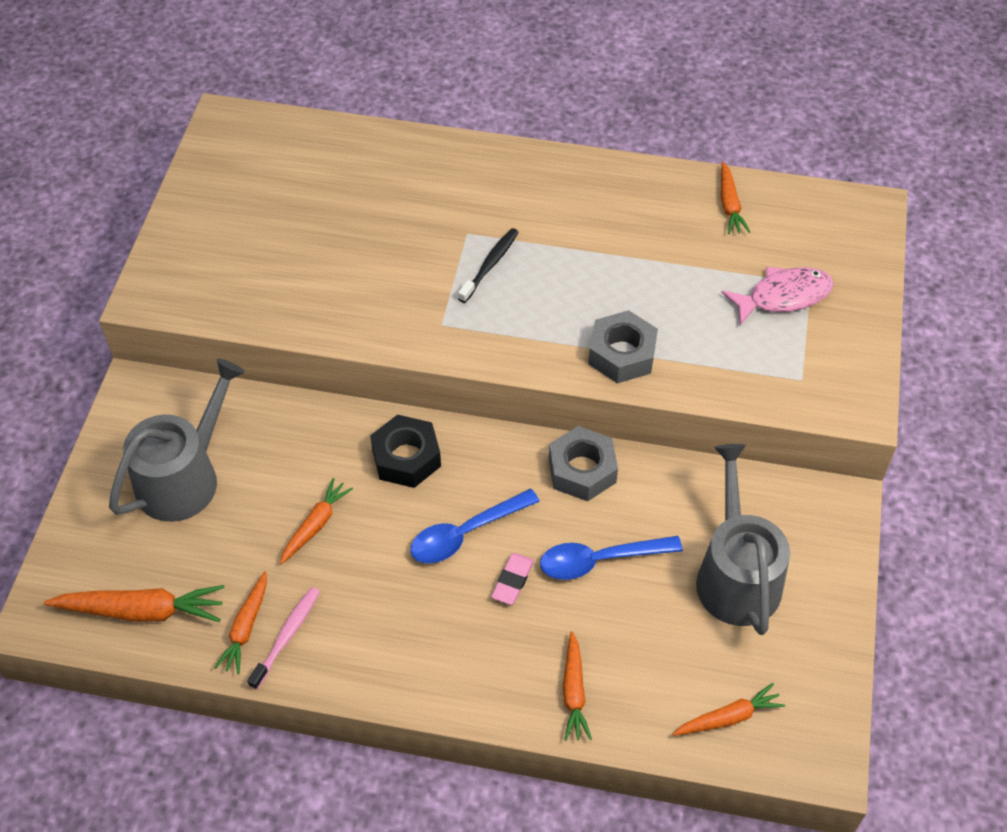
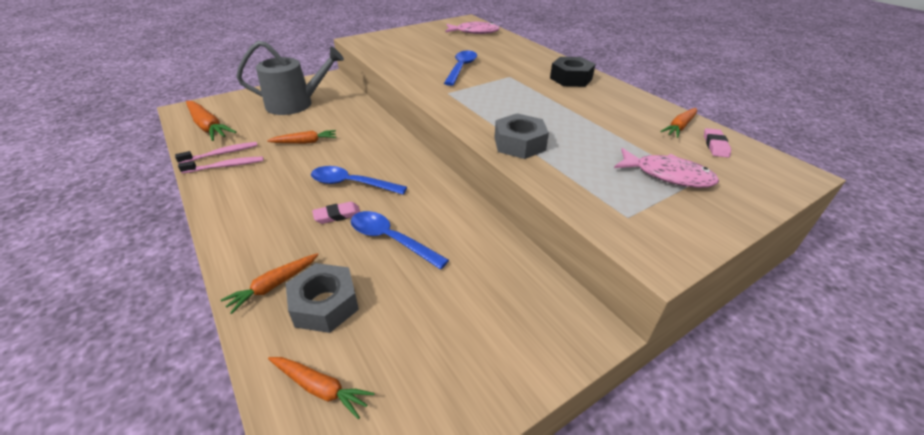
camera: 45 degrees right, 15 degrees down
orange carrot [214,571,267,674] -> pink toothbrush [175,142,258,163]
black nut [370,414,441,488] -> black nut moved to [550,57,596,87]
black toothbrush [458,228,519,303] -> none
grey nut [549,426,618,501] -> grey nut moved to [286,263,359,333]
grey watering can [696,444,790,635] -> none
none -> blue spoon [444,51,477,86]
none -> pink fish [446,22,500,34]
none -> pink eraser [704,128,731,158]

